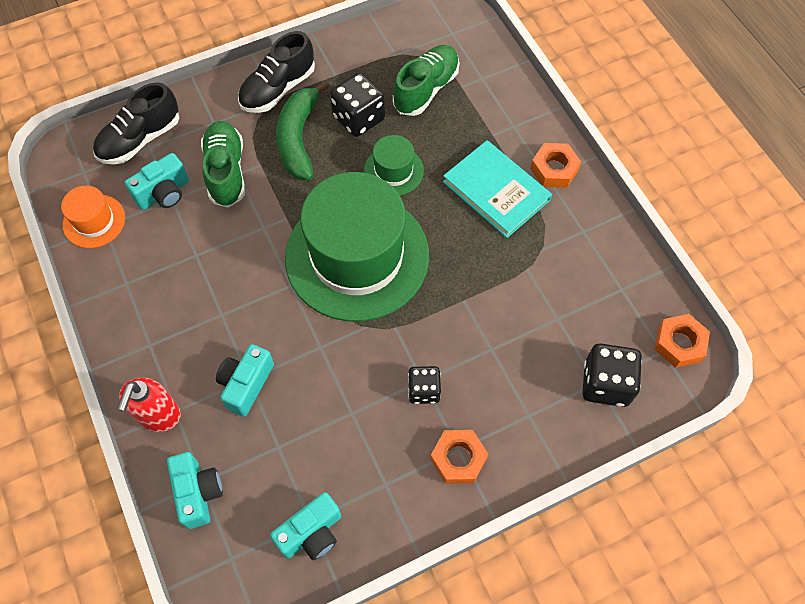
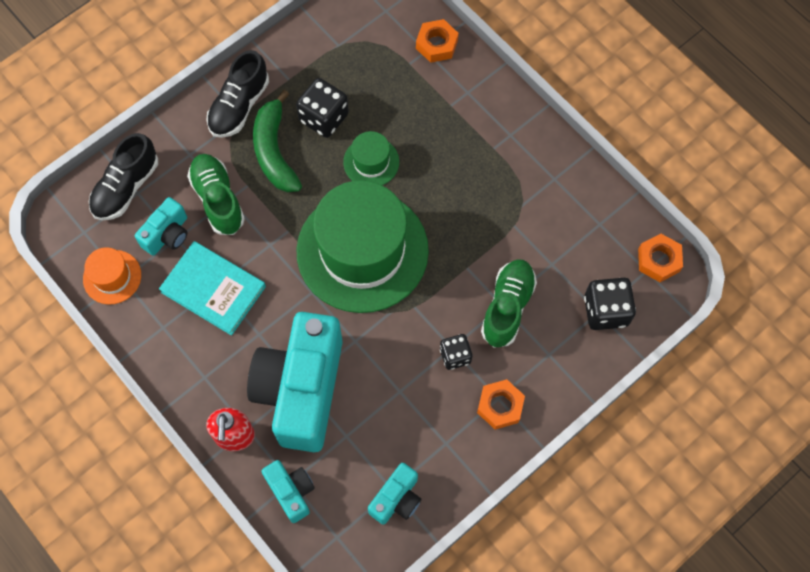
camera: 15 degrees left, 5 degrees up
turquoise camera [216,344,274,417] -> turquoise camera [247,312,343,452], size x2.18
green shoe [393,45,459,116] -> green shoe moved to [481,259,537,348]
turquoise book [443,140,552,238] -> turquoise book moved to [159,241,266,336]
orange nut [530,143,581,188] -> orange nut moved to [416,19,459,63]

